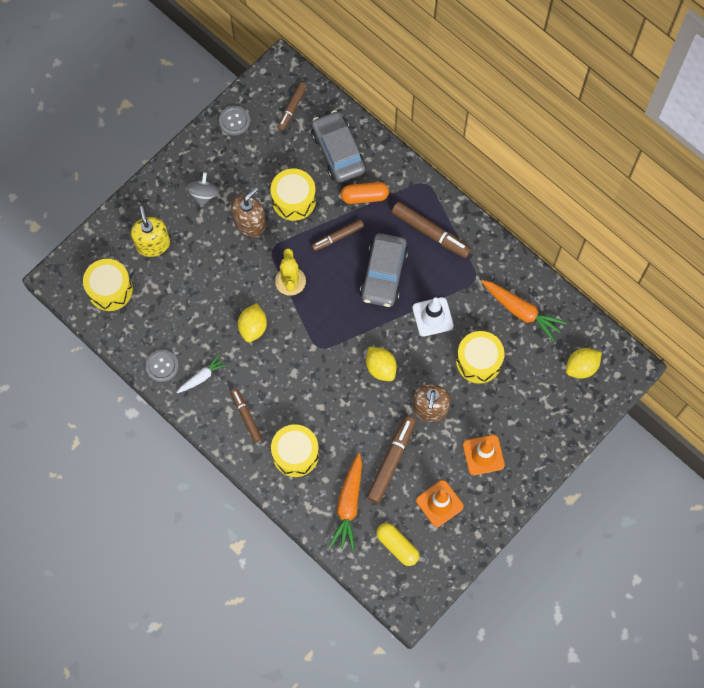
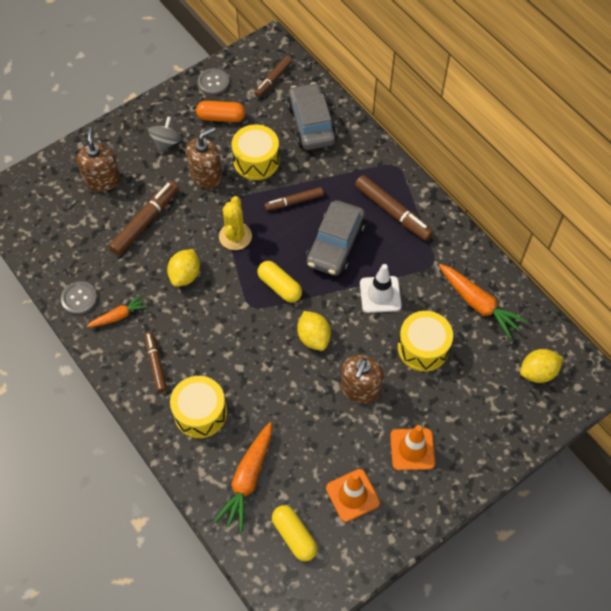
camera: 10 degrees right, 10 degrees down
yellow drum [83,259,133,311] -> none
yellow soap dispenser [131,206,170,257] -> brown soap dispenser [76,127,121,192]
white carrot [177,354,227,393] -> orange carrot [87,295,148,327]
orange capsule [341,182,389,204] -> orange capsule moved to [196,101,245,122]
brown marker [367,416,416,503] -> brown marker moved to [109,181,179,256]
none -> yellow capsule [257,261,302,303]

